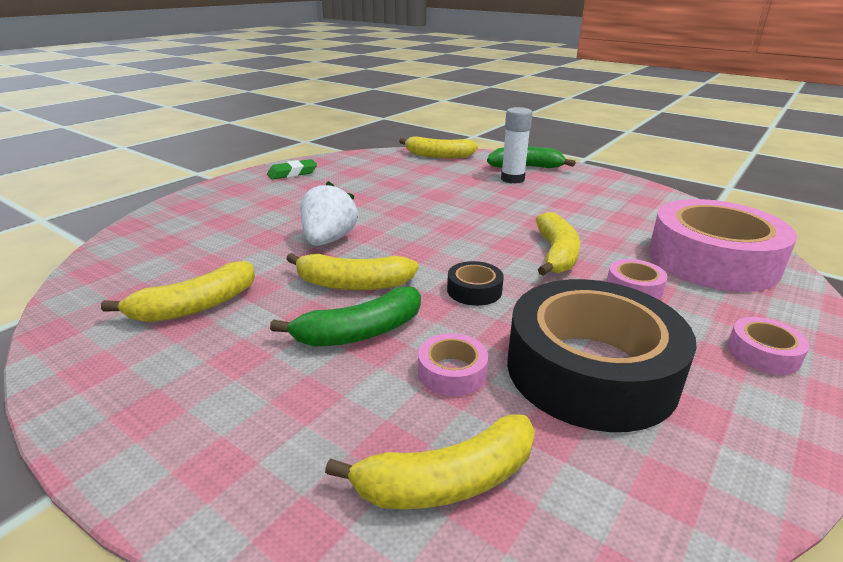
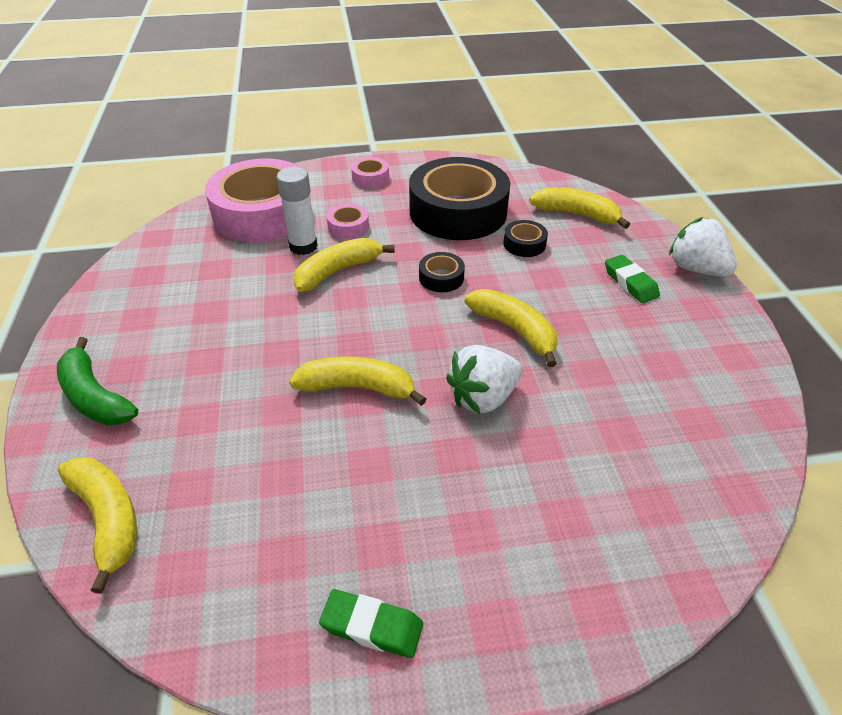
camera: 135 degrees left, 15 degrees up
yellow banana [101,261,255,322] -> yellow banana moved to [289,356,426,406]
green banana [270,286,421,347] -> none
pink tape [418,333,488,396] -> black tape [503,220,548,257]
white glue stick [501,107,533,184] -> white glue stick moved to [276,167,318,255]
none -> green eraser [605,255,660,303]
none -> white strawberry [669,217,737,276]

